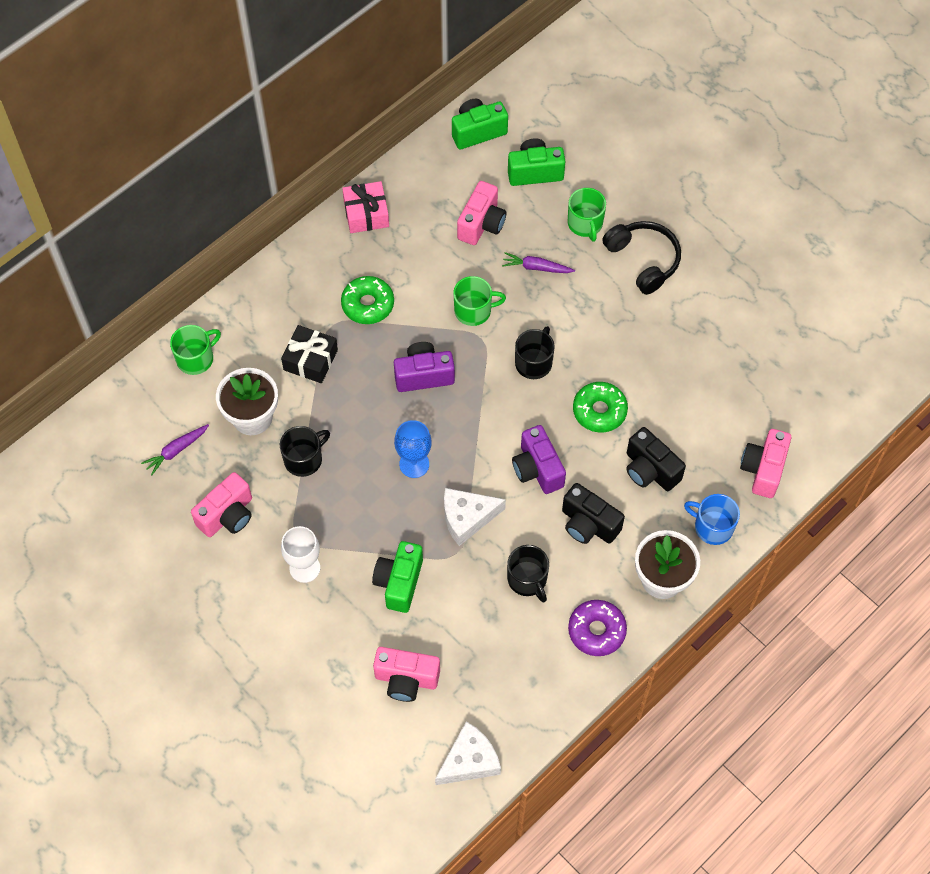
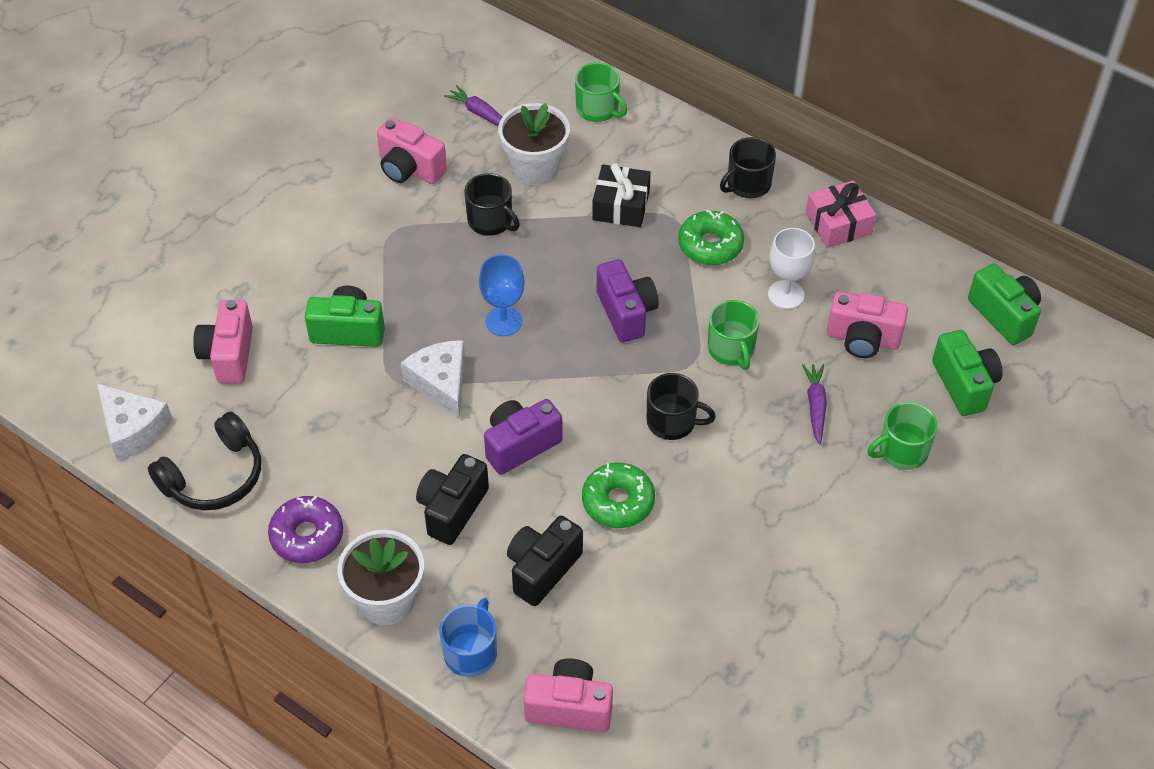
camera: 80 degrees right, 10 degrees down
white goblet [281,526,320,583] -> white goblet moved to [768,228,815,309]
black mug [507,545,549,602] -> black mug moved to [720,137,776,198]
black headphones [602,221,681,295] -> black headphones moved to [148,412,261,510]

